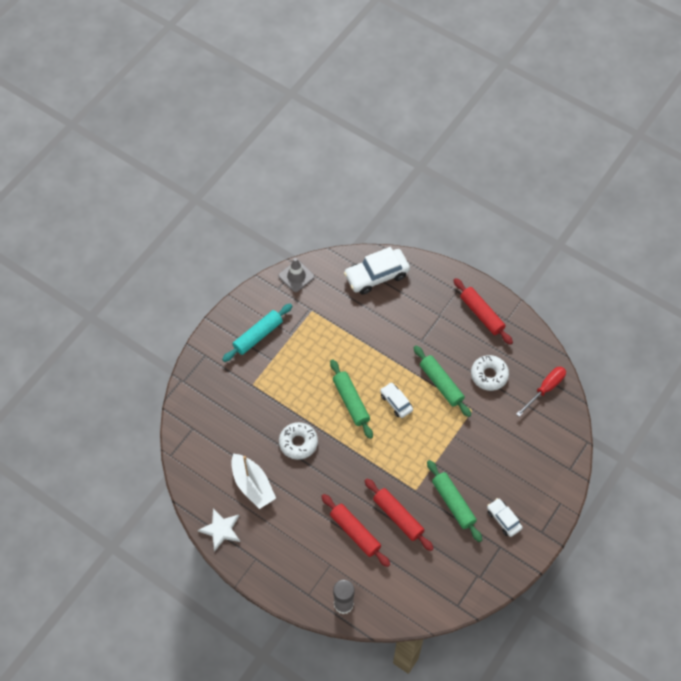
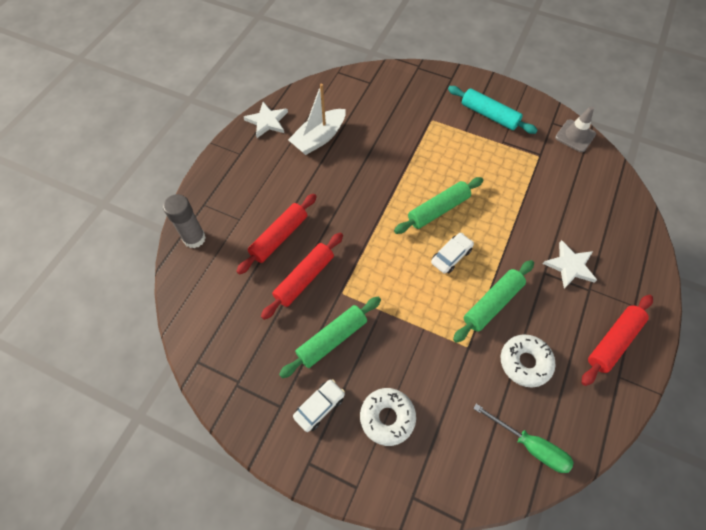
camera: 80 degrees right, 0 degrees up
white donut [279,422,318,460] -> white donut moved to [360,388,416,446]
white car [344,247,410,295] -> none
red screwdriver [517,367,566,417] -> green screwdriver [473,404,574,473]
none -> white star [543,240,597,289]

